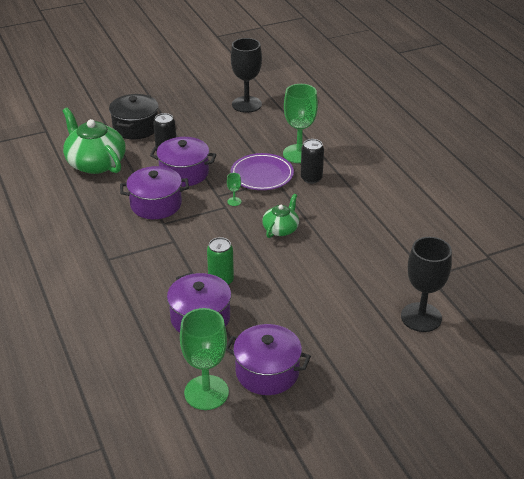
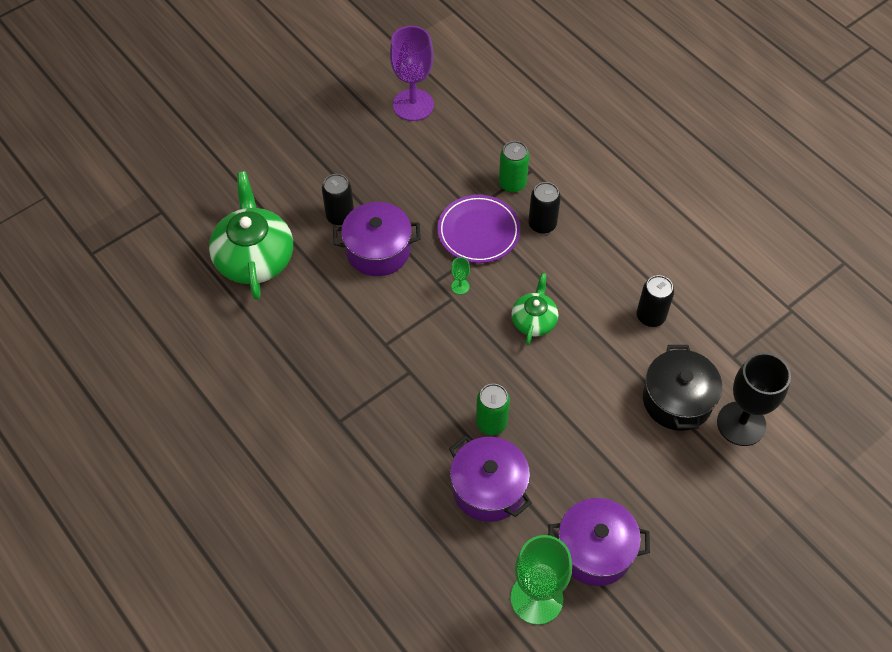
camera: 15 degrees left, 20 degrees up
green teapot [62,107,126,174] -> green teapot turned 45 degrees clockwise [209,172,293,300]
black pot [109,94,158,139] -> black pot moved to [643,345,722,431]
purple pot [120,166,189,219] -> none
black goblet [231,38,262,113] -> purple goblet [390,26,434,121]
green goblet [283,84,318,163] -> green can [499,141,529,193]
none -> black can [637,275,674,327]

